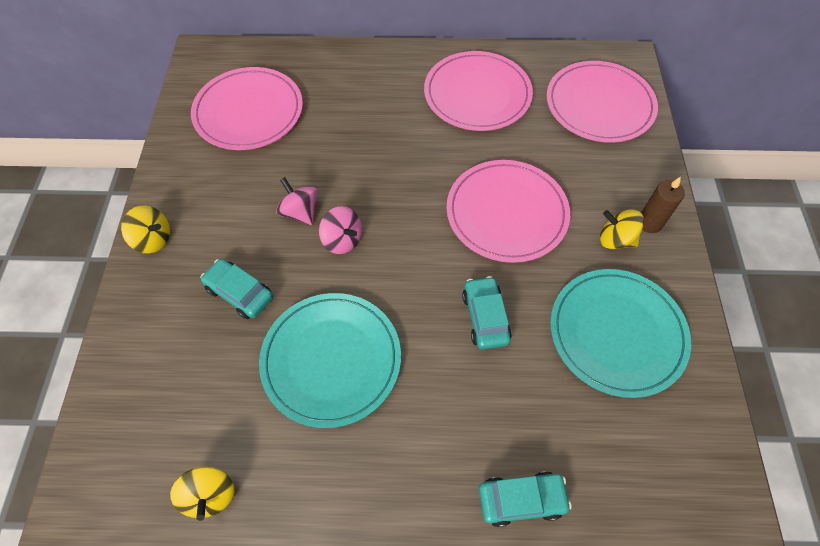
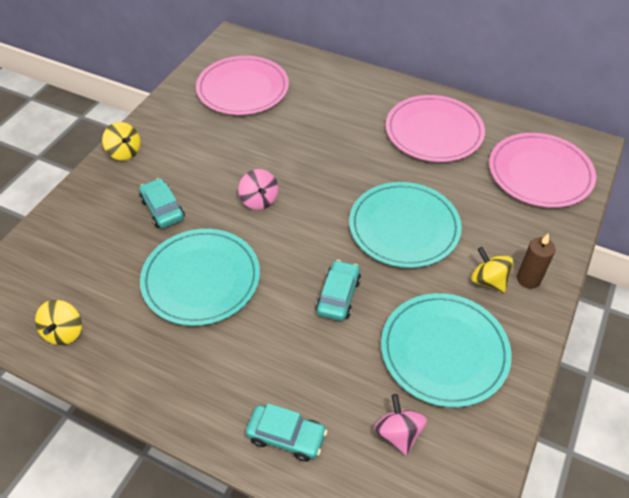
camera: 25 degrees right, 10 degrees down
pink spinning top [276,177,317,225] -> pink spinning top moved to [374,394,427,456]
pink plate [446,160,570,263] -> turquoise plate [349,182,462,268]

